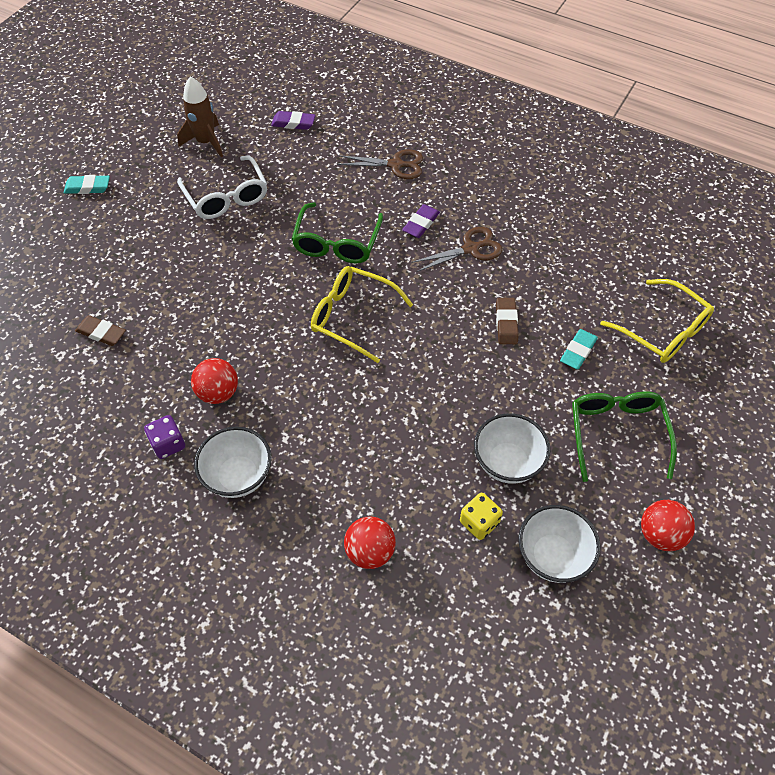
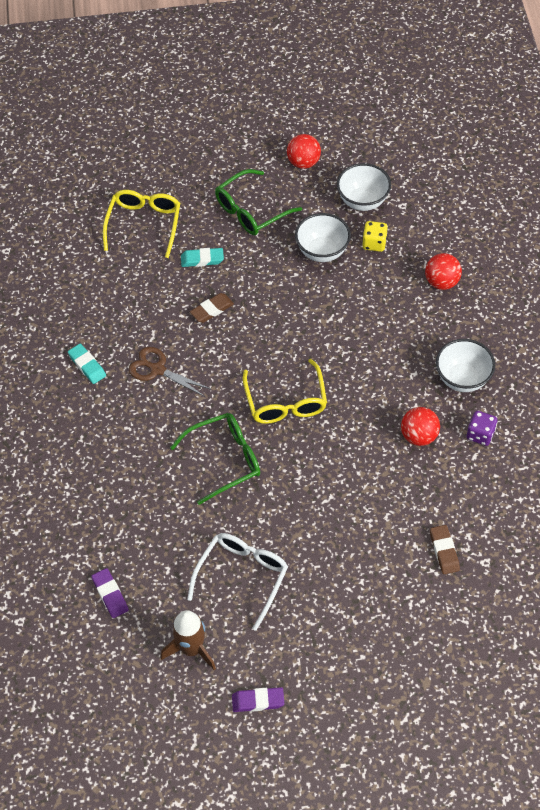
camera: 125 degrees left, 0 degrees up
turquoise eraser [64,175,110,194] -> turquoise eraser moved to [68,344,106,384]
brown scissors [337,149,423,179] -> none
purple eraser [402,204,440,238] -> purple eraser moved to [232,687,284,712]

